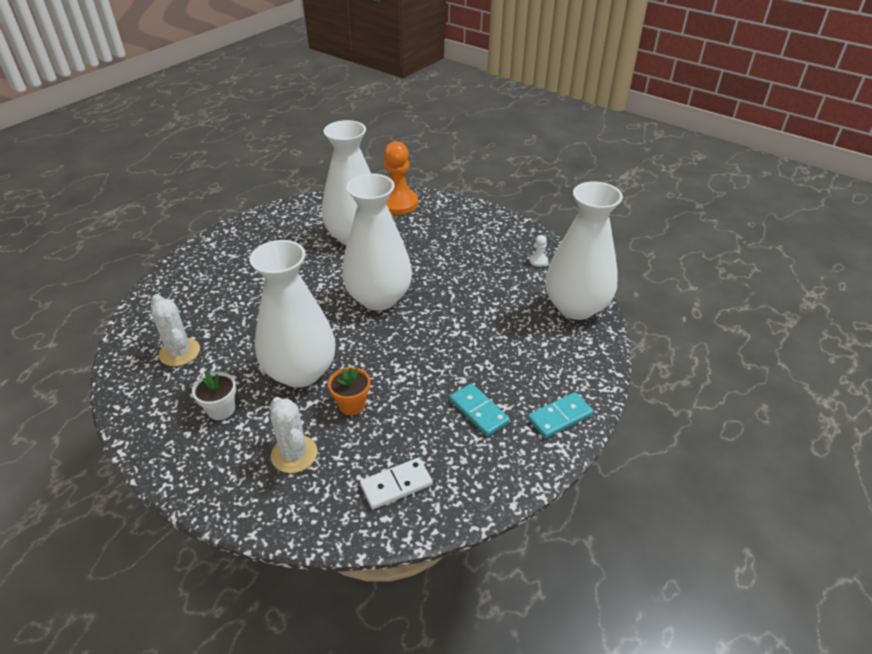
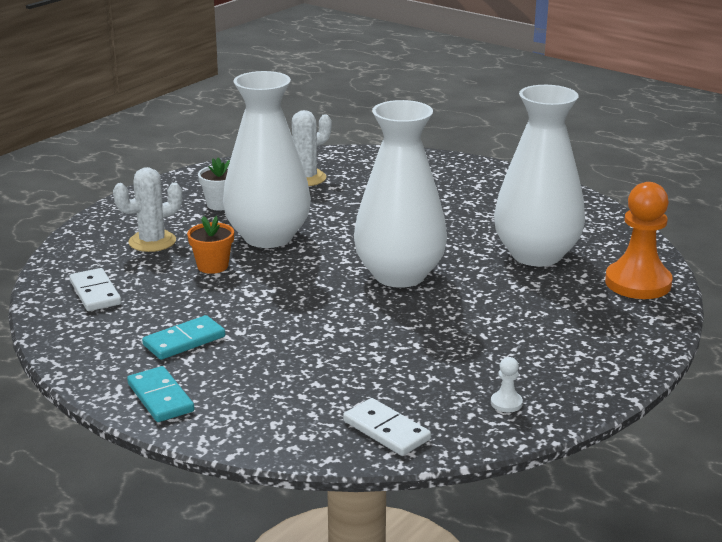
camera: 90 degrees right, 15 degrees down
white vase [545,181,623,320] -> white domino [343,398,431,456]

